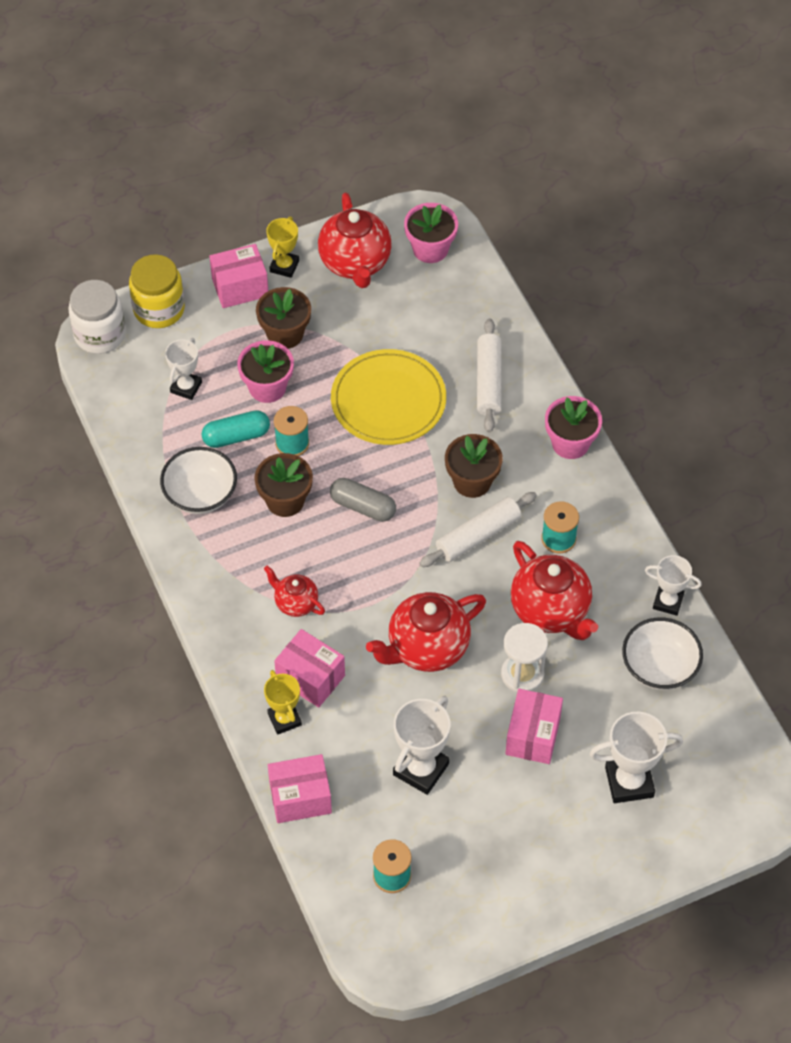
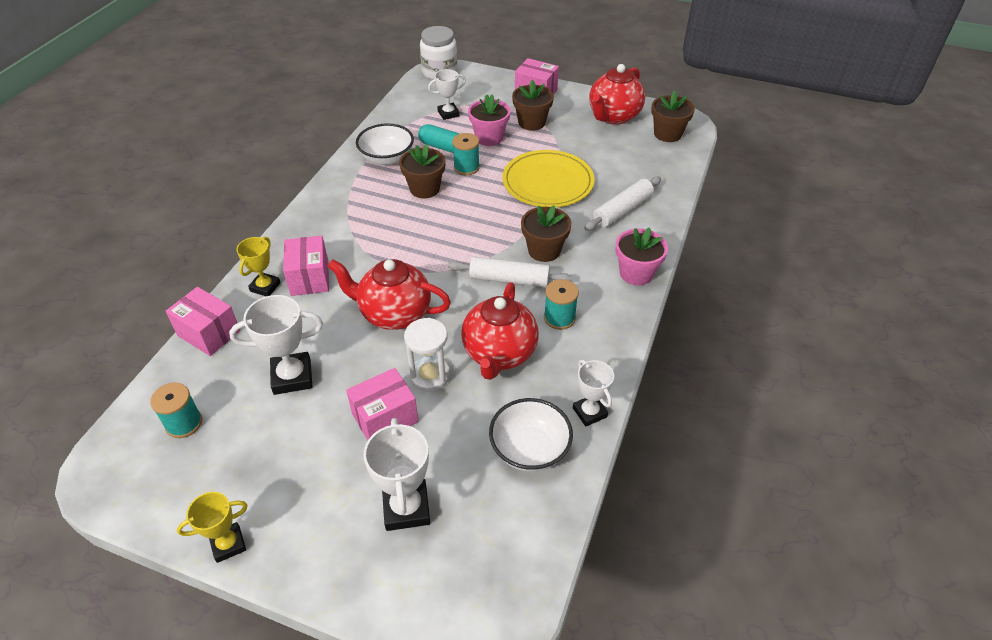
camera: 45 degrees right, 10 degrees down
yellow jar [129,254,185,328] -> none
red teapot [264,566,325,617] -> none
yellow trophy [266,216,299,278] -> yellow trophy moved to [177,492,248,563]
grey capsule [330,478,396,522] -> none
pink flower pot [404,203,458,263] -> brown flower pot [651,91,695,142]
white trophy [590,712,683,803] -> white trophy turned 45 degrees clockwise [363,418,430,531]

